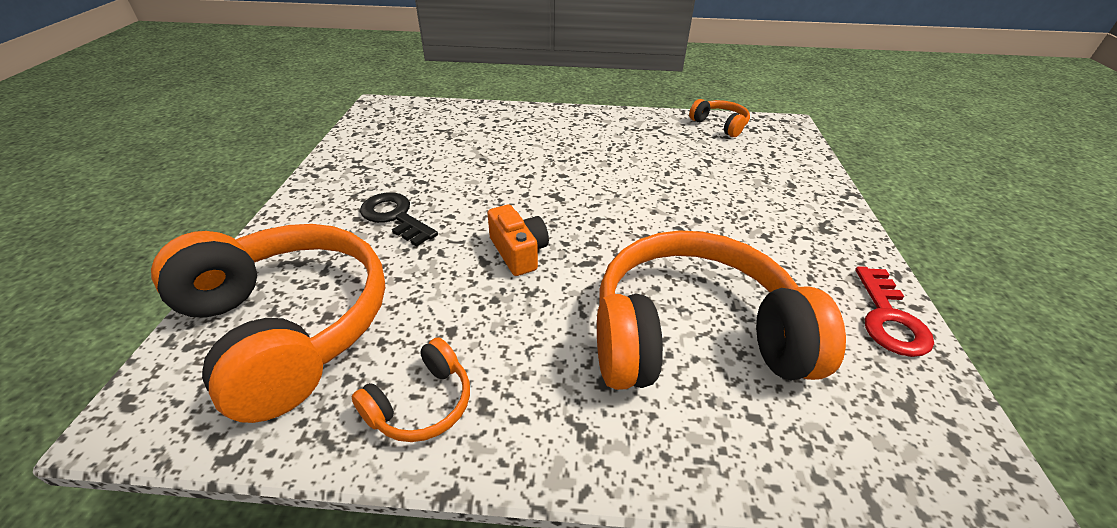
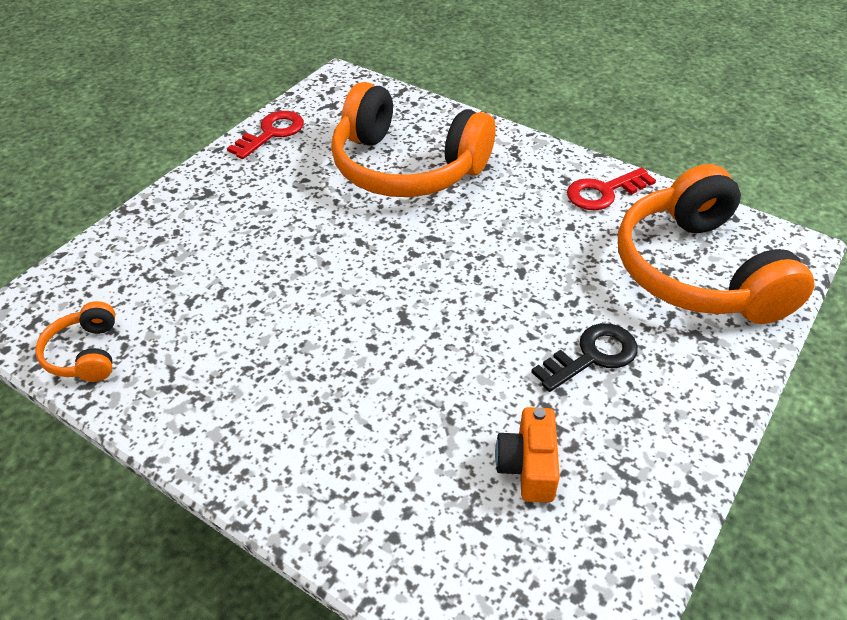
camera: 150 degrees left, 5 degrees up
orange headphones [351,337,470,442] -> red key [567,168,656,210]
black key [360,192,438,247] -> black key turned 105 degrees counterclockwise [531,323,638,392]
orange camera [487,205,549,276] -> orange camera moved to [495,407,560,503]

